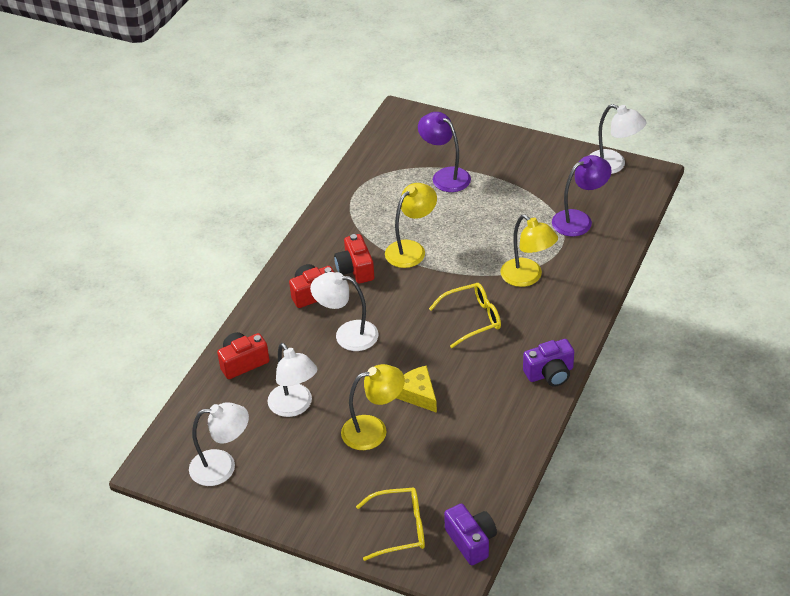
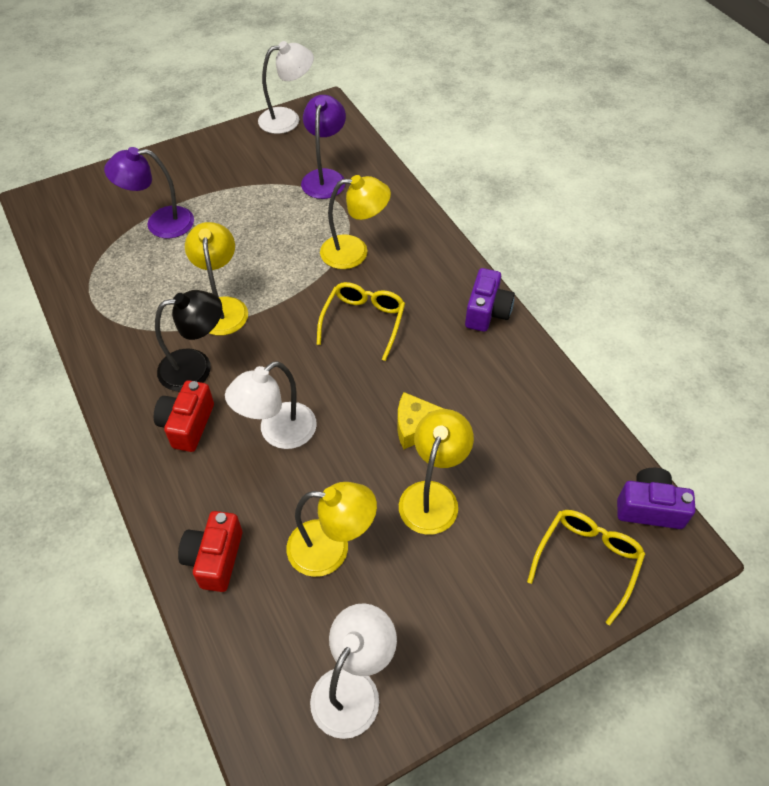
camera: 55 degrees left, 10 degrees up
white lamp [268,343,317,417] -> yellow lamp [287,482,377,577]
red camera [334,234,374,284] -> black lamp [155,290,222,391]

